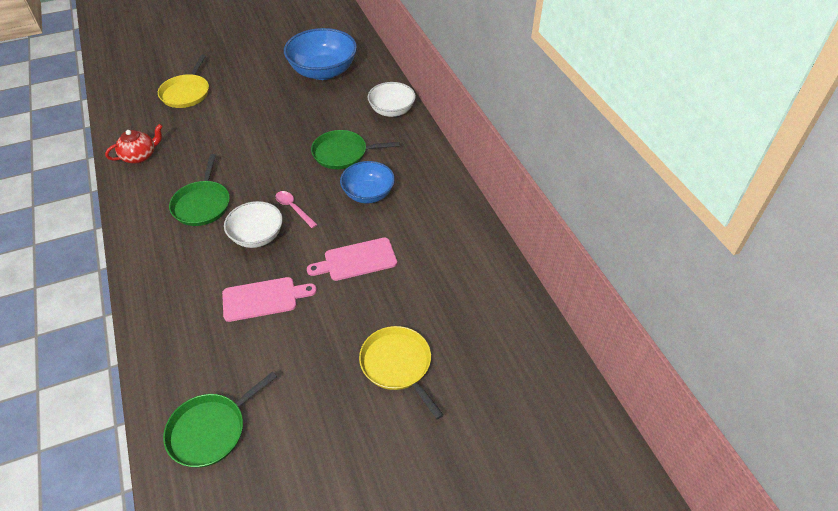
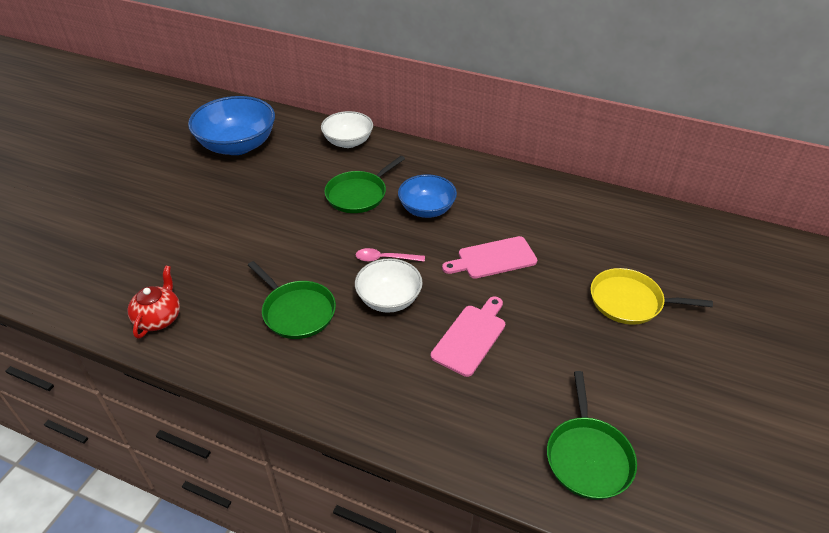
camera: 45 degrees left, 5 degrees down
yellow pan [158,54,209,108] -> none
pink cutting board [307,238,397,281] -> pink cutting board turned 45 degrees clockwise [442,236,537,279]

